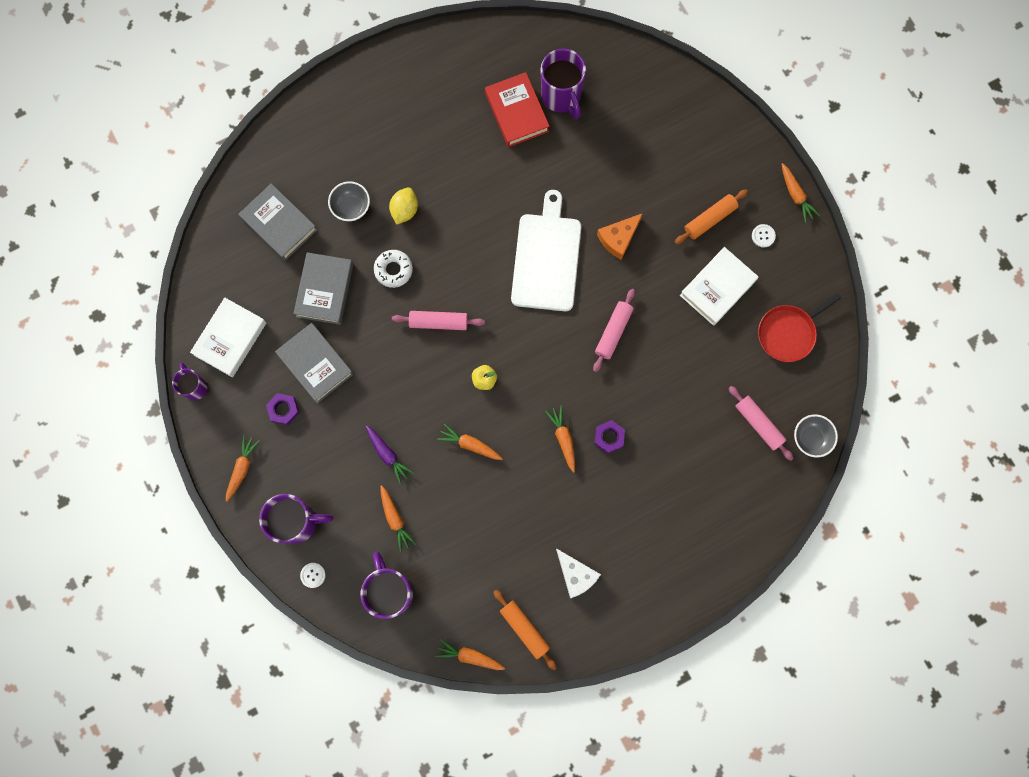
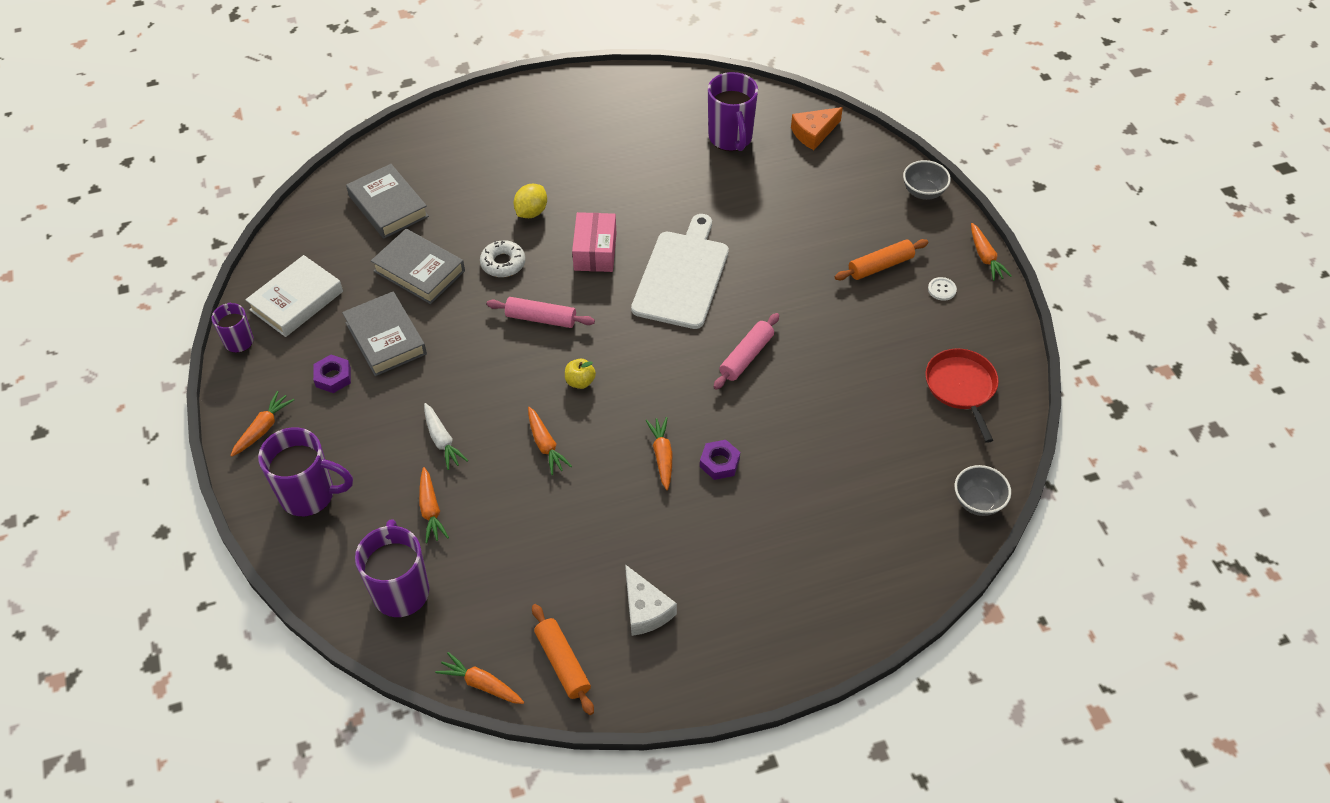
camera: 10 degrees right, 25 degrees down
grey book [293,252,353,325] -> grey book turned 75 degrees counterclockwise [371,229,465,304]
white button [300,563,326,588] -> none
grey bowl [328,181,370,221] -> grey bowl moved to [903,160,951,200]
purple carrot [366,426,414,484] -> white carrot [424,403,468,470]
orange carrot [437,424,503,460] -> orange carrot turned 150 degrees counterclockwise [528,407,572,475]
red book [485,72,550,147] -> none
orange cheese [597,213,643,260] -> orange cheese moved to [791,107,843,150]
white book [680,247,759,326] -> none
pink rolling pin [729,386,794,461] -> none
red pan [758,293,841,362] -> red pan turned 105 degrees clockwise [925,348,999,443]
none -> pink box [572,212,616,272]

